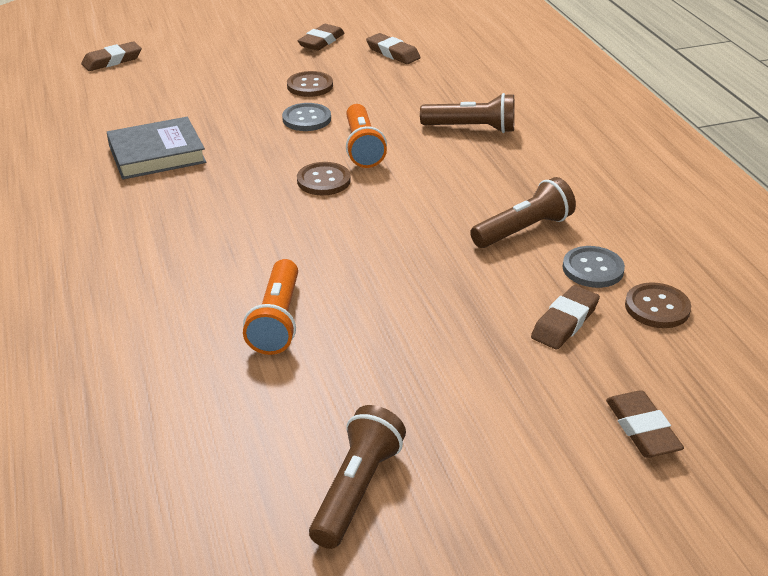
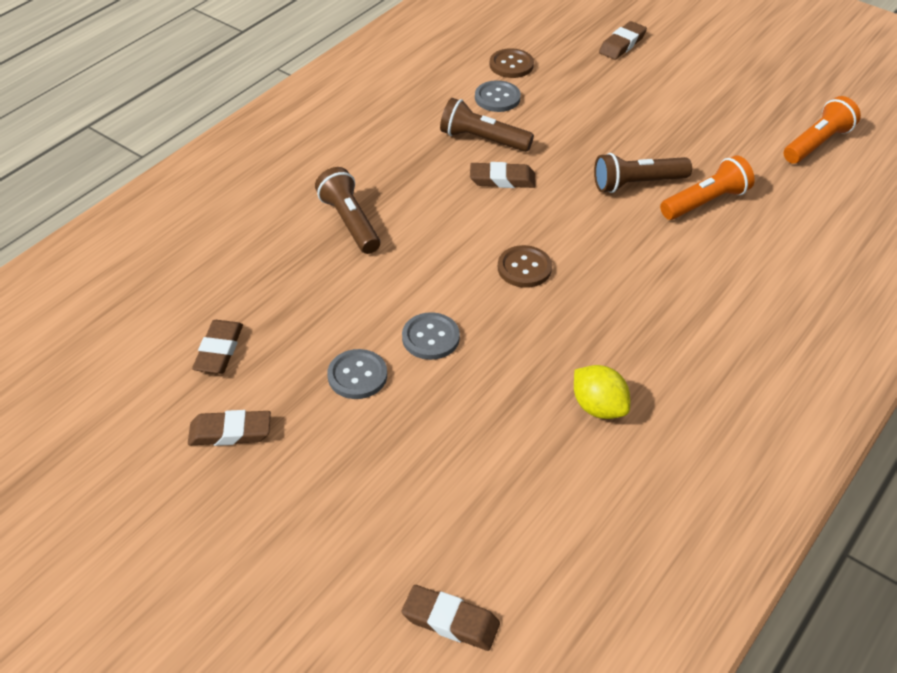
camera: 125 degrees left, 10 degrees up
grey book [107,117,206,179] -> yellow lemon [574,365,630,419]
brown button [287,71,333,97] -> grey button [327,349,387,399]
brown flashlight [309,405,406,549] -> brown flashlight moved to [594,153,692,193]
orange flashlight [346,104,387,168] -> orange flashlight moved to [784,96,861,164]
brown eraser [531,285,600,350] -> brown eraser moved to [470,162,536,188]

